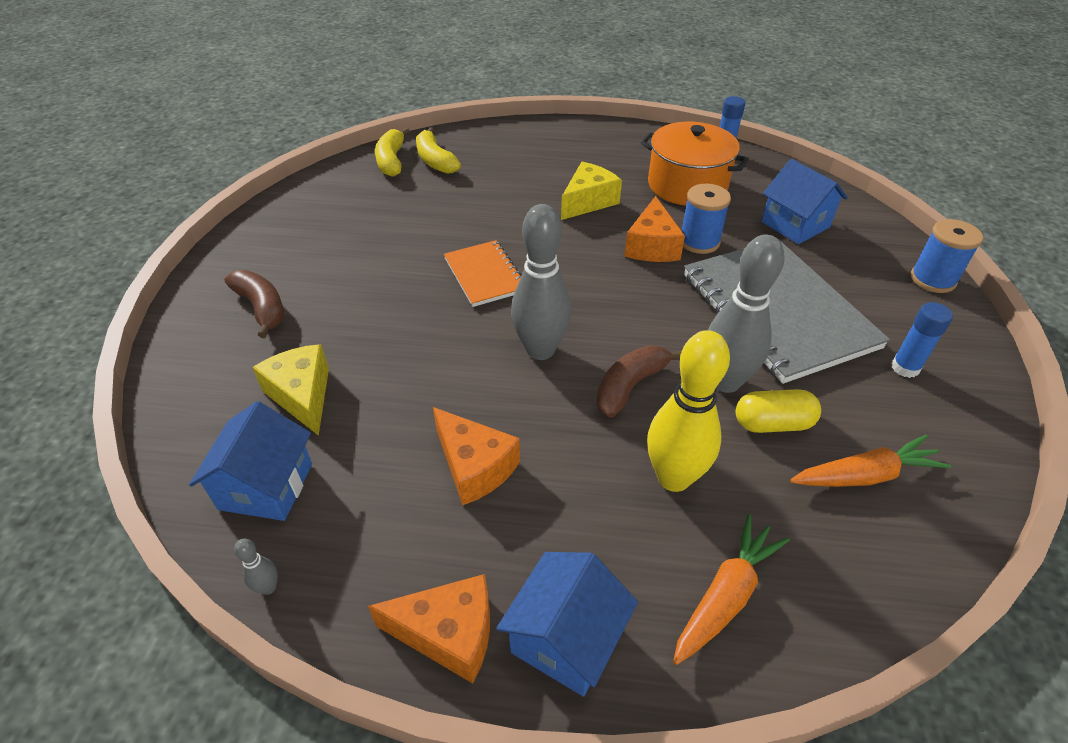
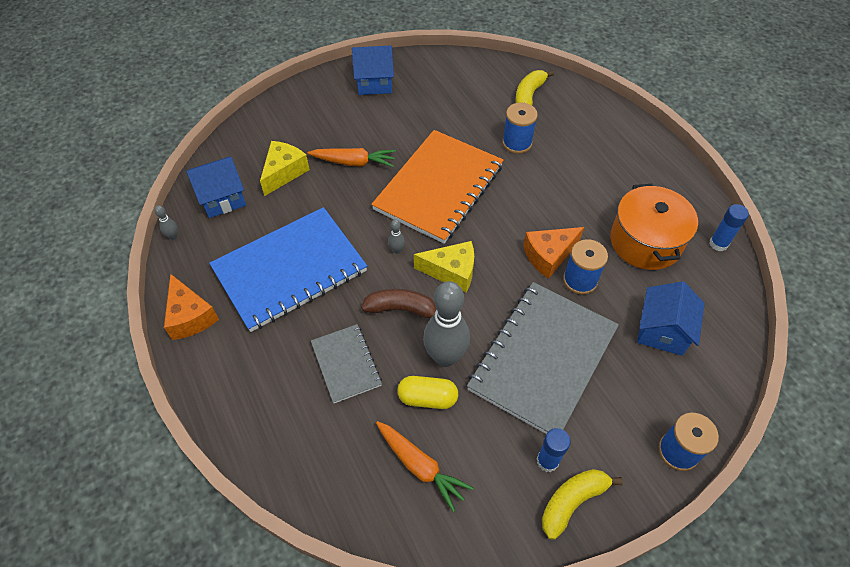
camera: 55 degrees right, 10 degrees up
brown banana [225,270,284,338] -> none
yellow banana [375,128,410,177] -> yellow banana moved to [542,469,623,540]
orange cheese [433,407,520,505] -> blue notebook [209,207,367,332]
orange notebook [444,240,521,307] -> orange notebook [371,130,503,244], size x1.95
blue house [496,552,638,697] -> blue house moved to [352,45,394,95]
grey bowling pin [511,204,571,360] -> grey bowling pin [388,220,405,254], size x0.40
yellow cheese [561,162,622,220] -> yellow cheese moved to [414,241,474,293]
yellow bowling pin [647,330,730,492] -> grey notebook [311,324,382,403]
orange carrot [673,514,790,665] -> orange carrot moved to [307,148,396,167]
yellow capsule [736,389,821,433] -> yellow capsule turned 45 degrees counterclockwise [397,376,458,409]
none -> blue spool [502,102,538,154]

